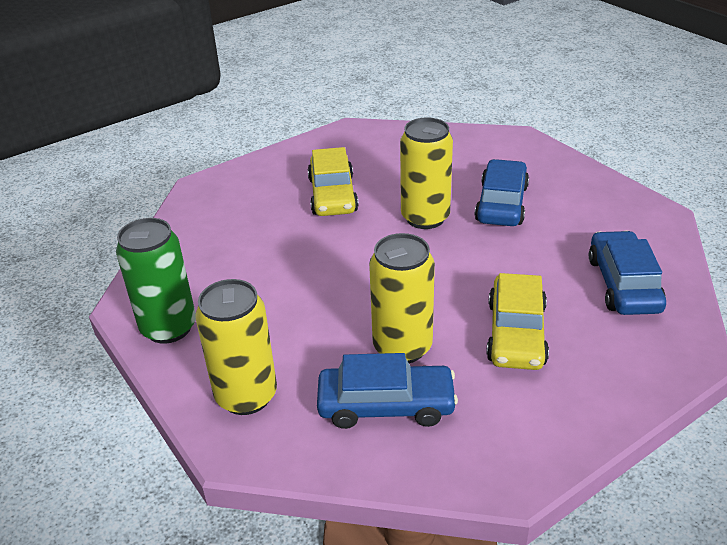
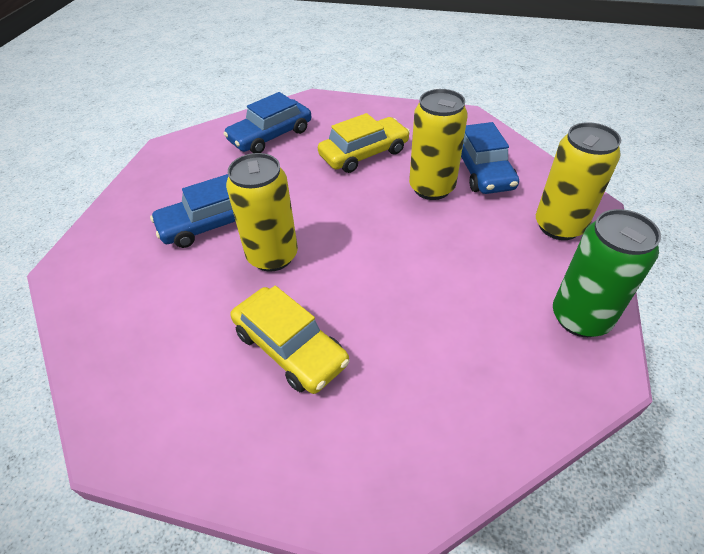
camera: 130 degrees left, 10 degrees up
yellow car [308,147,359,216] -> yellow car turned 90 degrees clockwise [231,286,349,394]
blue car [317,353,458,429] -> blue car turned 150 degrees counterclockwise [461,122,519,194]

